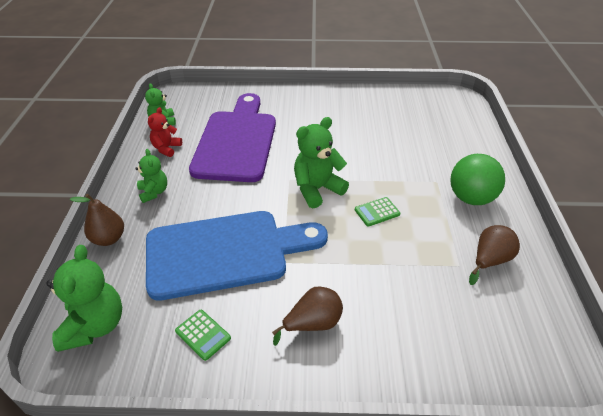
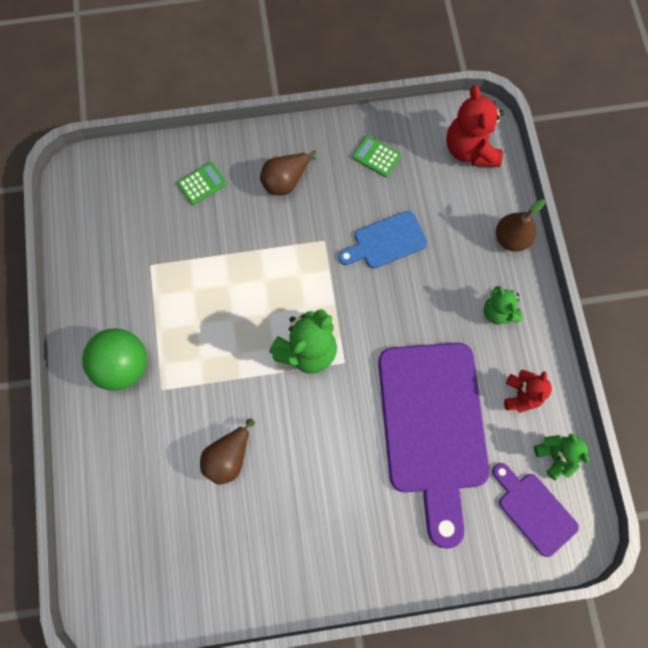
camera: 170 degrees right, 30 degrees up
green teddy bear [46,245,122,352] -> red teddy bear [446,85,504,167]
blue cutting board [146,211,328,301] -> blue cutting board [338,211,427,269], size x0.48
green calculator [355,197,400,227] -> green calculator moved to [177,162,227,205]
brown pear [469,225,520,285] -> brown pear moved to [200,418,255,485]
none -> purple cutting board [492,463,579,557]

